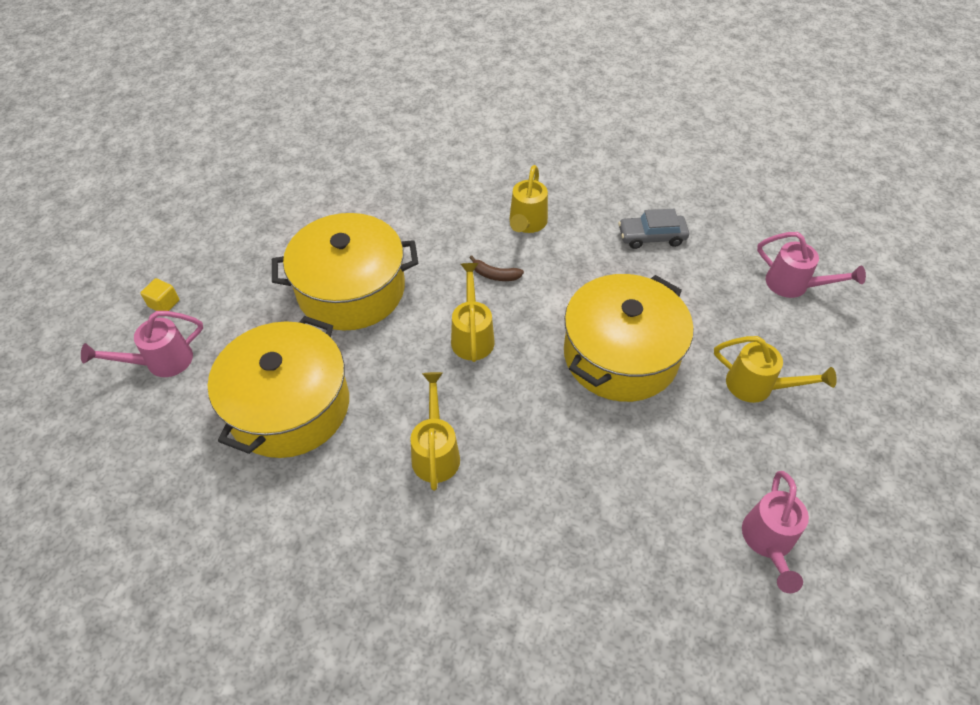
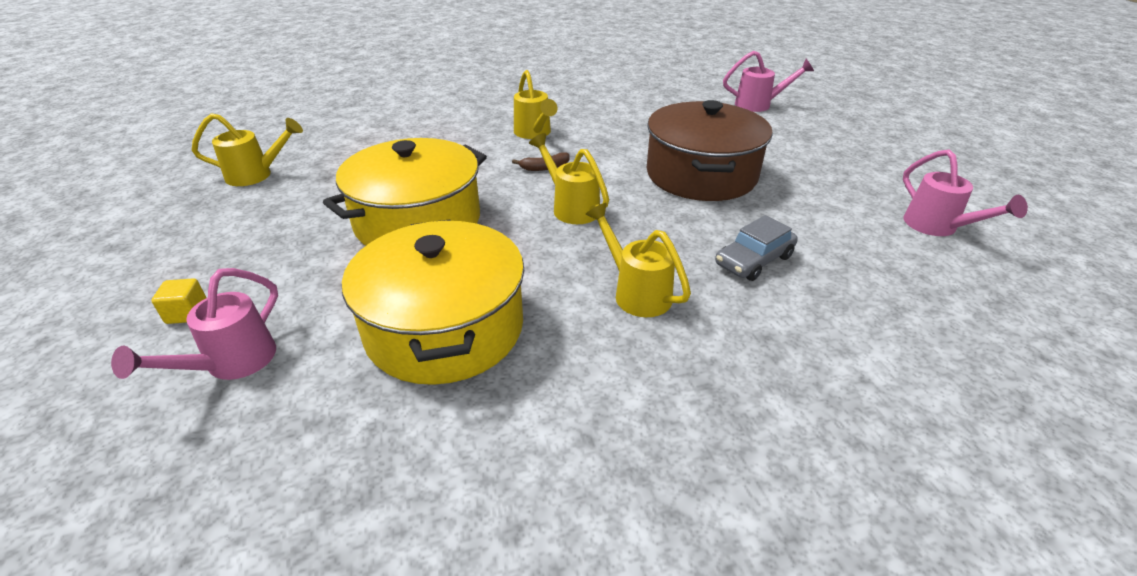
camera: 35 degrees left, 15 degrees down
yellow pot [564,274,694,402] -> brown pot [647,100,773,201]
grey car [618,209,689,249] -> grey car moved to [715,215,798,281]
yellow watering can [714,336,837,403] -> yellow watering can moved to [192,113,303,186]

